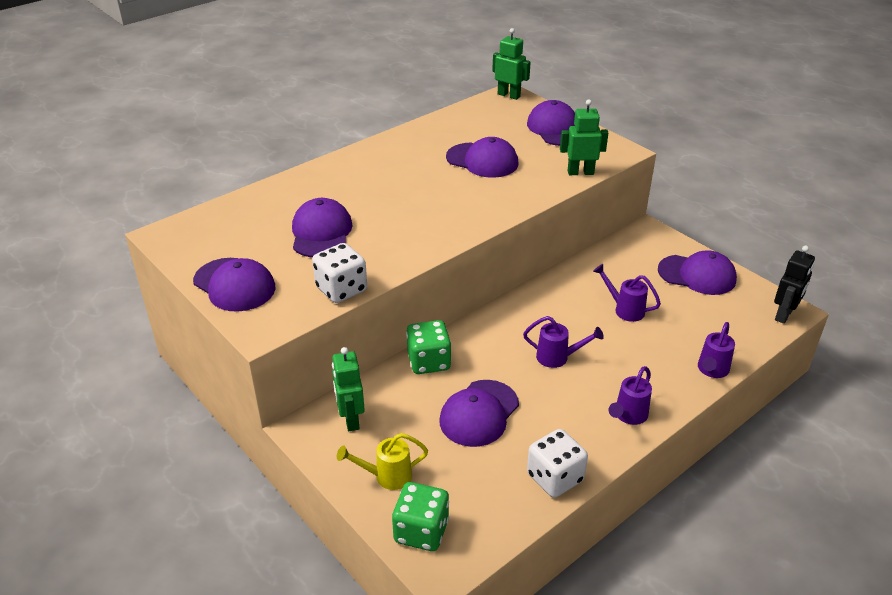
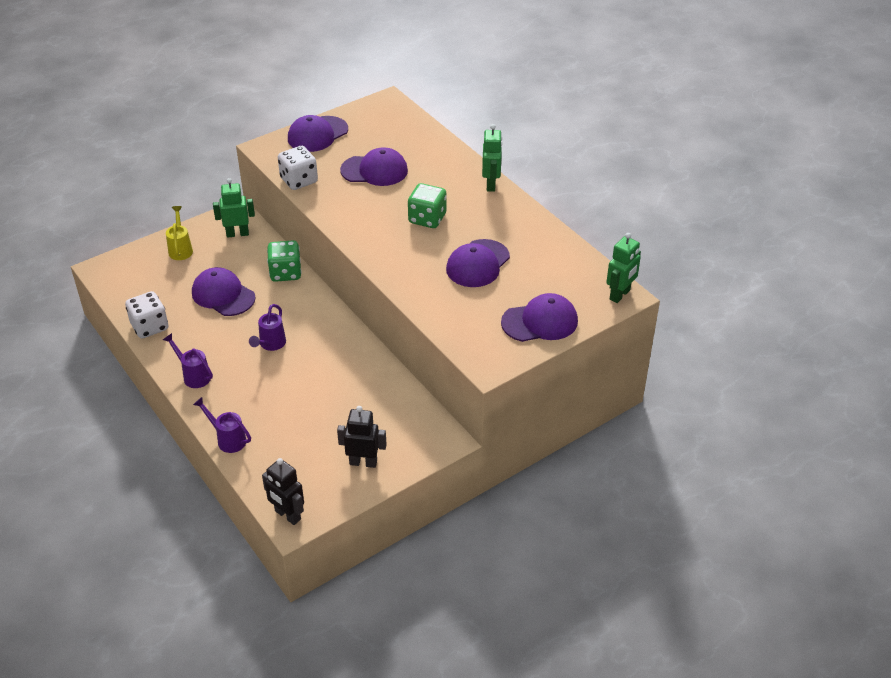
camera: 95 degrees right, 5 degrees up
green dice [392,482,449,551] -> green dice moved to [408,183,447,228]
green robot [560,99,608,175] -> green robot moved to [482,124,502,192]
purple watering can [593,264,661,322] -> none
purple cap [658,251,737,295] -> black robot [337,406,387,468]

